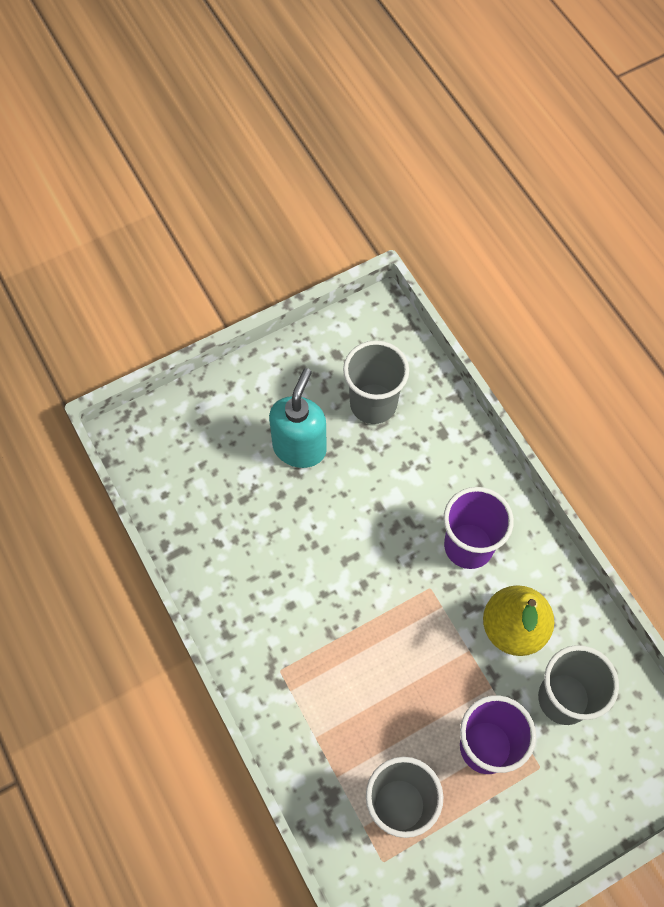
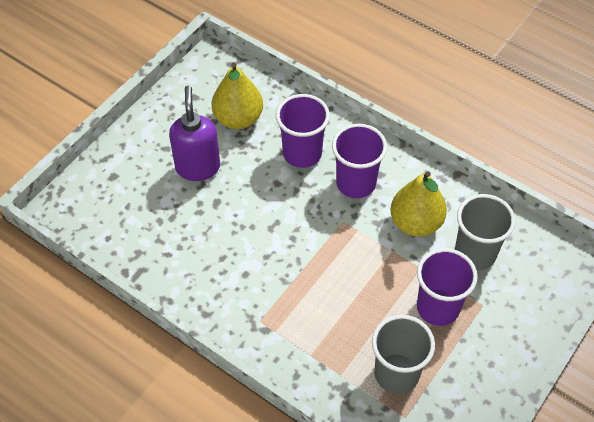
camera: 25 degrees left, 10 degrees down
turquoise soap dispenser [269,368,327,468] -> purple soap dispenser [169,86,220,181]
grey cup [343,340,409,424] -> yellow pear [212,62,263,129]
none -> purple cup [276,94,330,168]

